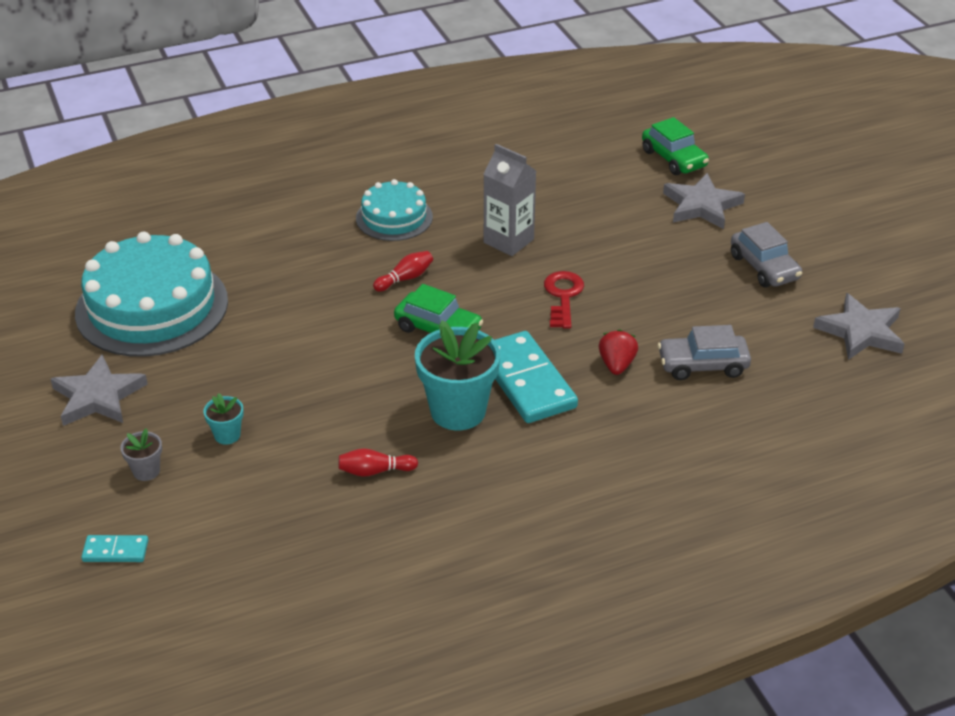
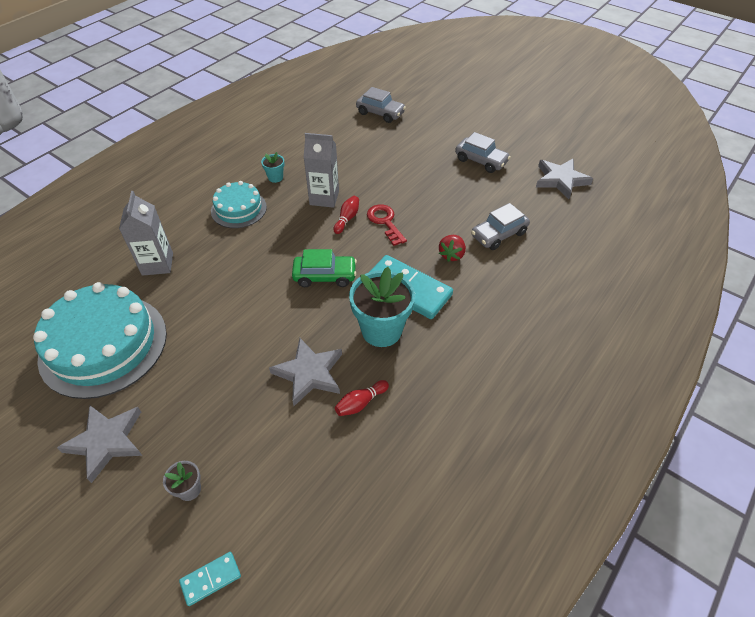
camera: 30 degrees left, 10 degrees up
turquoise flower pot [203,393,244,445] -> turquoise flower pot moved to [261,152,285,183]
red bowling pin [373,251,433,292] -> red bowling pin moved to [333,196,359,234]
red strawberry [599,329,638,375] -> red strawberry turned 135 degrees counterclockwise [439,235,466,262]
green car [642,117,709,175] -> grey car [356,87,406,123]
grey star [663,173,745,229] -> grey star moved to [269,338,342,406]
none -> grey carton [119,191,173,276]

